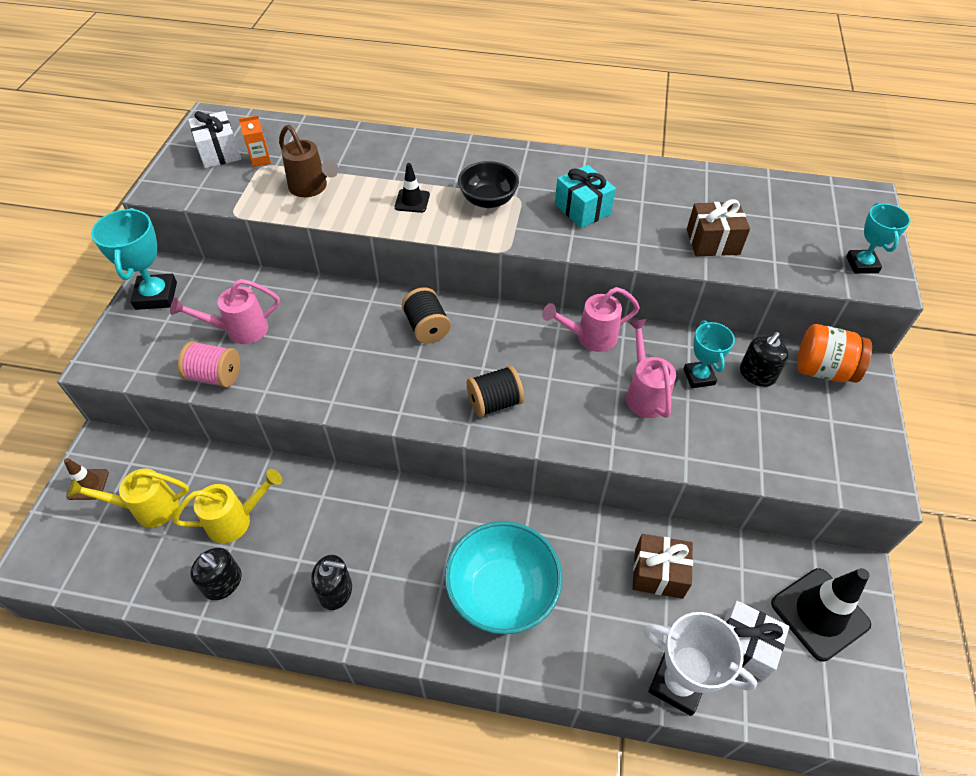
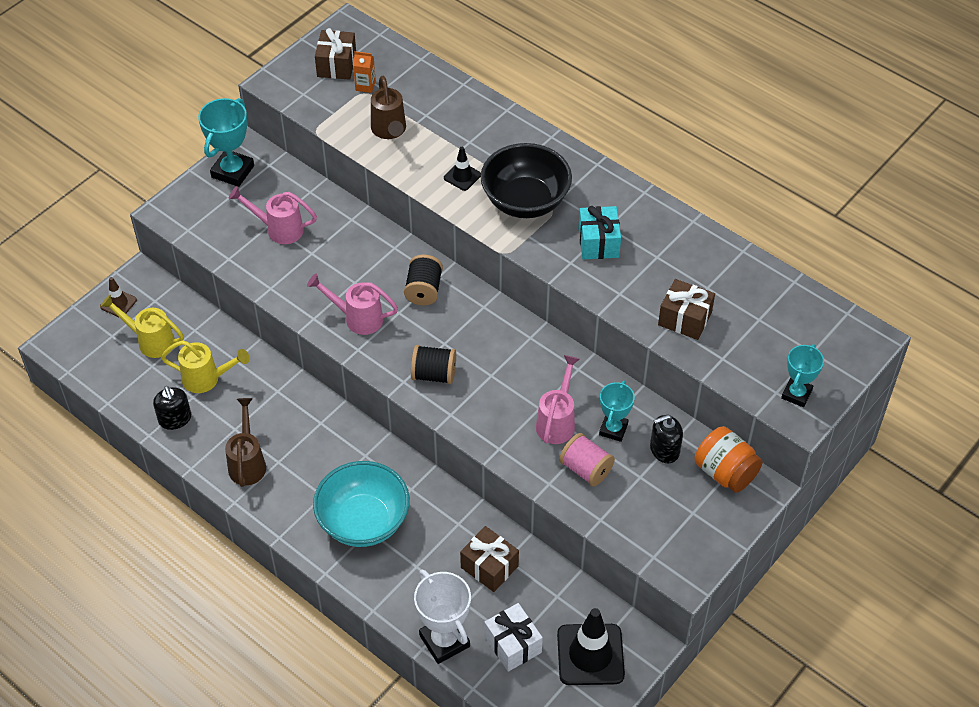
camera: 30 degrees right, 0 degrees up
pink spool [178,341,240,388] -> pink spool moved to [559,433,615,486]
white gift [188,111,241,168] -> brown gift [315,28,356,80]
black soap dispenser [311,555,352,610] -> brown watering can [225,398,266,487]
black bowl [458,161,519,208] -> black bowl [480,143,572,218], size x1.59
pink watering can [542,287,640,352] -> pink watering can moved to [307,274,398,335]

